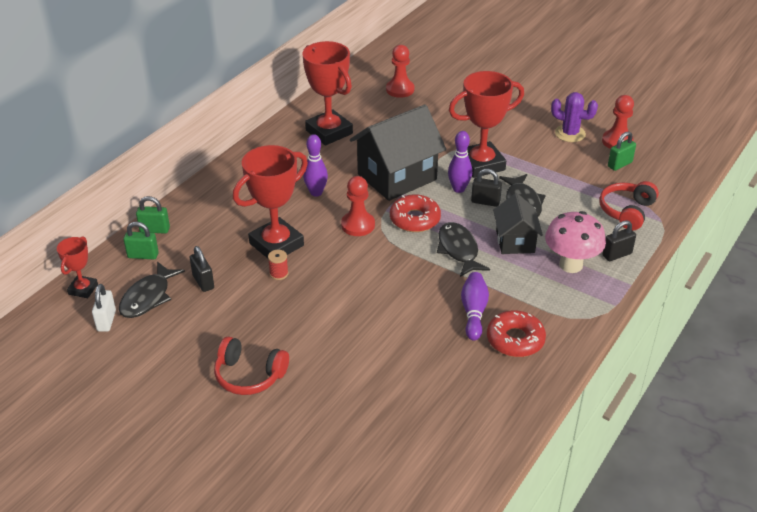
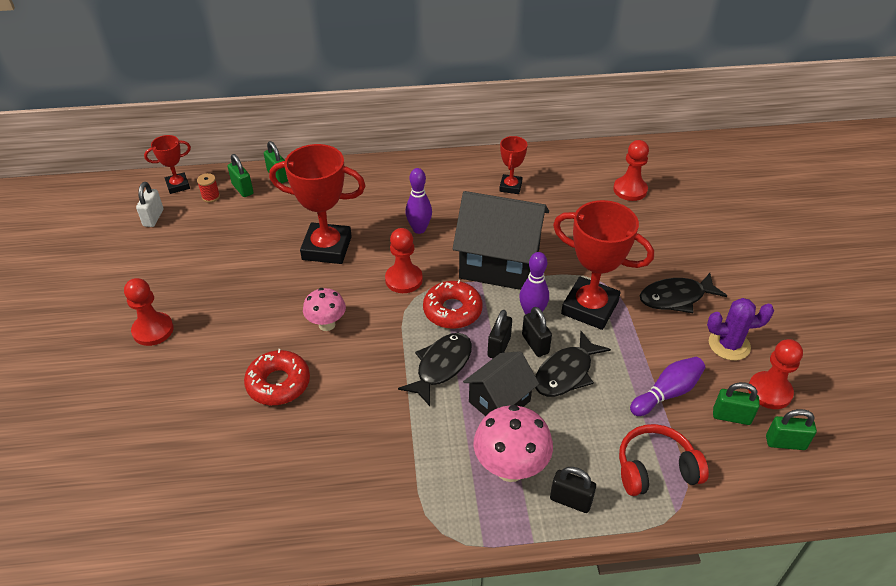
camera: 50 degrees right, 5 degrees up
white padlock [92,284,116,332] -> white padlock turned 45 degrees counterclockwise [136,182,163,227]
black fish [119,261,185,318] -> black fish moved to [640,273,727,313]
black padlock [190,246,214,292] -> black padlock moved to [487,310,512,358]
red headphones [214,336,289,395] -> red pawn [124,278,174,346]
red spool [268,250,289,280] -> red spool moved to [197,173,220,203]
red trophy [302,41,353,146] -> red trophy [499,136,528,194], size x0.53
purple bowling pin [461,272,489,341] -> purple bowling pin moved to [630,357,705,416]
red donut [487,310,546,357] -> red donut moved to [244,349,310,405]
purple cactus [551,92,598,142] -> purple cactus turned 75 degrees counterclockwise [707,298,774,361]
none -> pink mushroom [303,288,346,331]
none -> green padlock [766,409,817,450]

